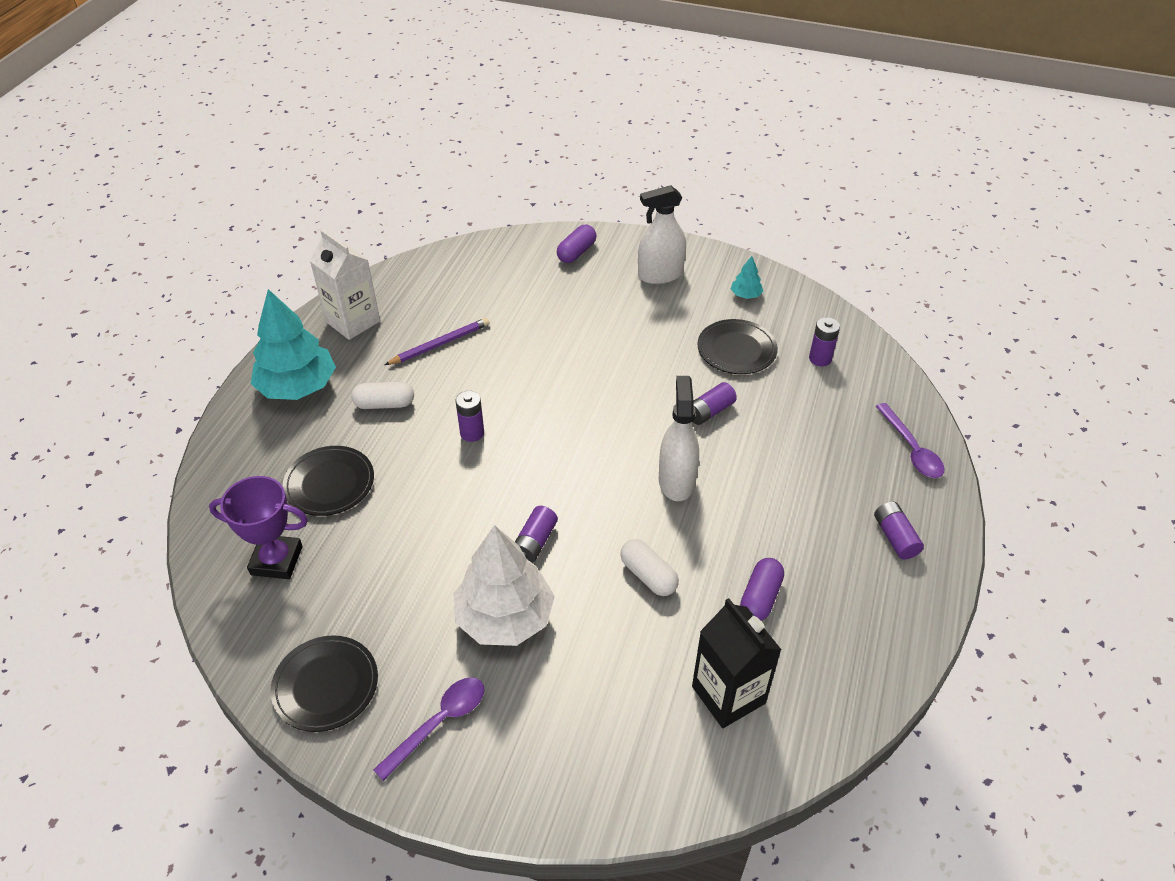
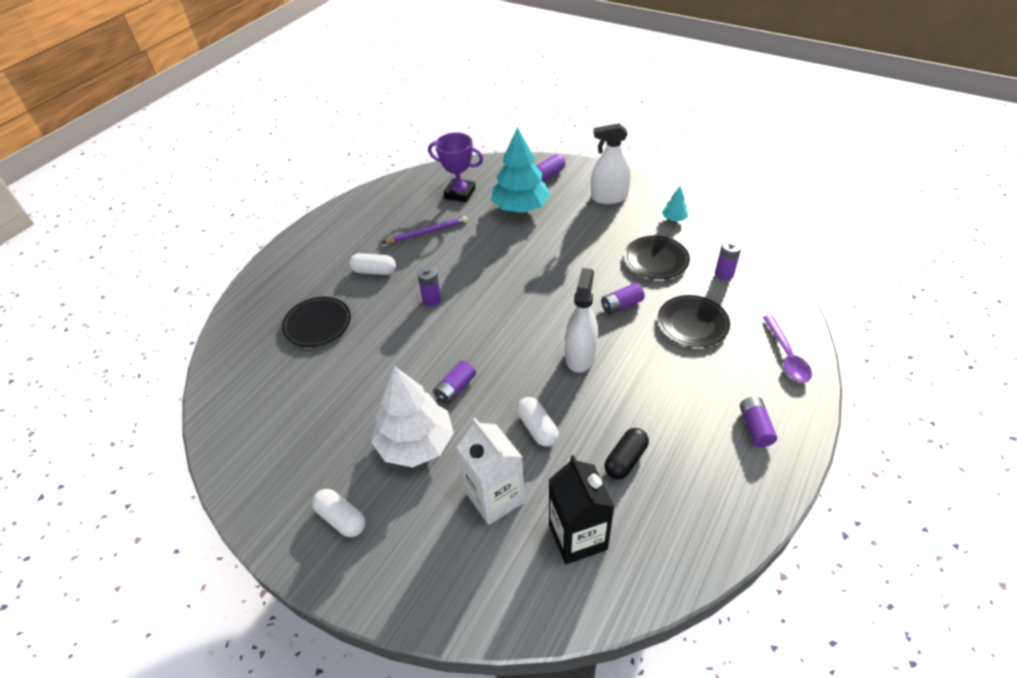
camera: 15 degrees right, 0 degrees up
purple trophy [209,476,308,579] -> purple trophy moved to [428,132,483,203]
turquoise tree [251,289,336,400] -> turquoise tree moved to [491,127,551,213]
black plate [270,635,378,732] -> black plate moved to [658,295,730,347]
white carton [310,229,380,340] -> white carton moved to [457,418,525,525]
purple spoon [373,677,485,781] -> white capsule [312,489,365,537]
purple capsule [740,558,784,621] -> black capsule [605,428,649,479]

